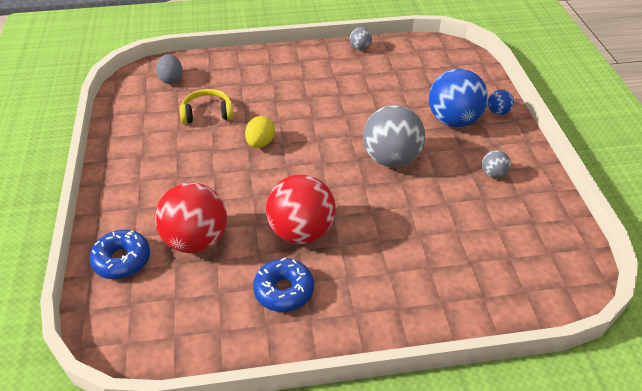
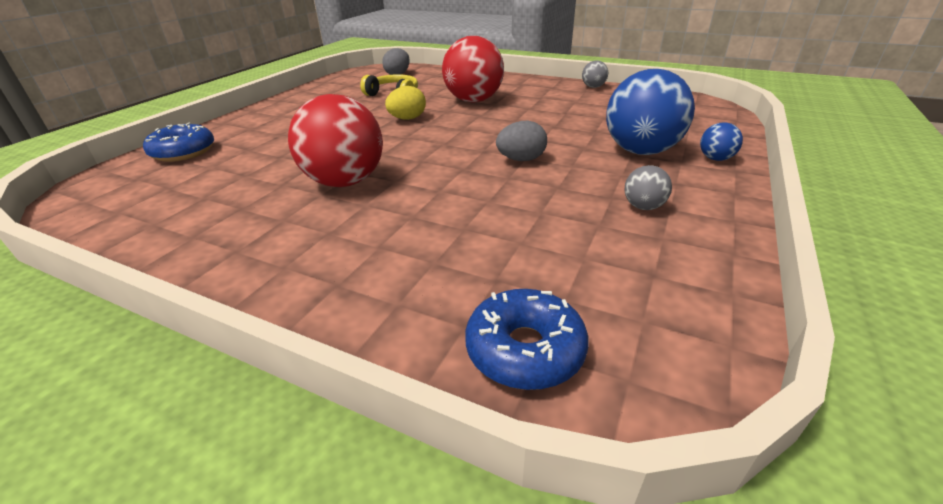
camera: 35 degrees right, 10 degrees down
red ball [155,183,227,253] -> red ball moved to [442,36,504,103]
blue donut [253,258,314,312] -> blue donut moved to [465,289,589,390]
grey ball [363,105,425,167] -> grey egg [496,121,547,161]

